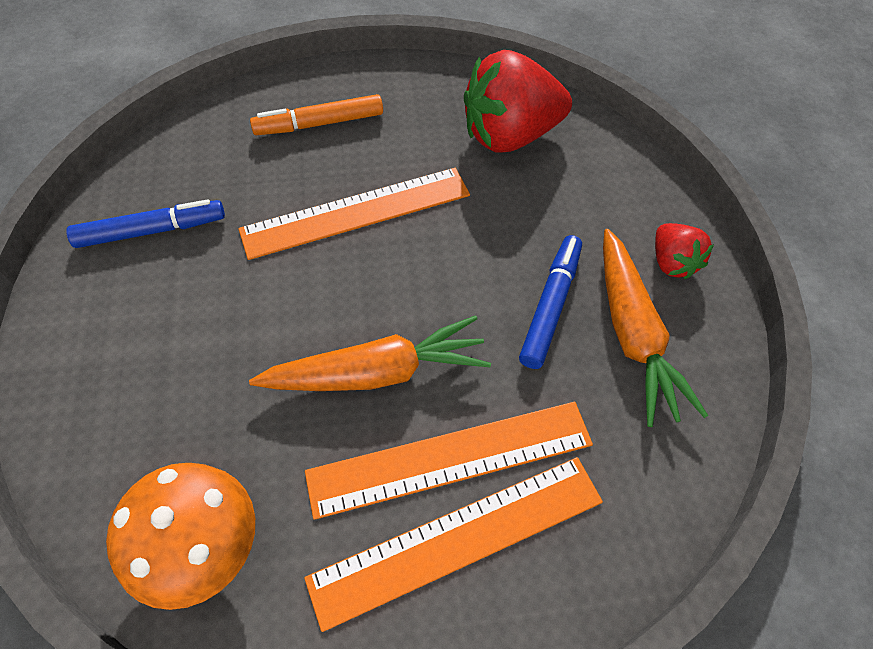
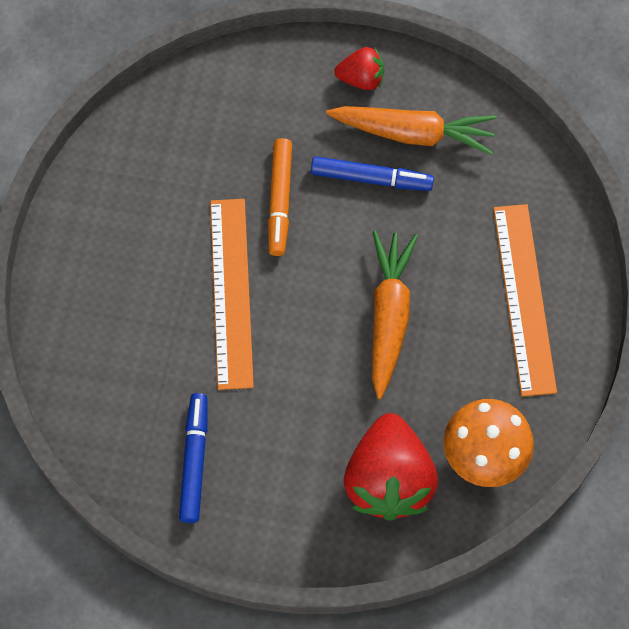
camera: 70 degrees left, 10 degrees up
orange marker [250,94,383,135] -> orange marker moved to [268,138,292,256]
orange ruler [305,402,593,520] -> none
red strawberry [464,50,572,152] -> red strawberry moved to [344,413,438,521]
blue marker [519,235,582,369] -> blue marker turned 150 degrees clockwise [311,156,434,191]

